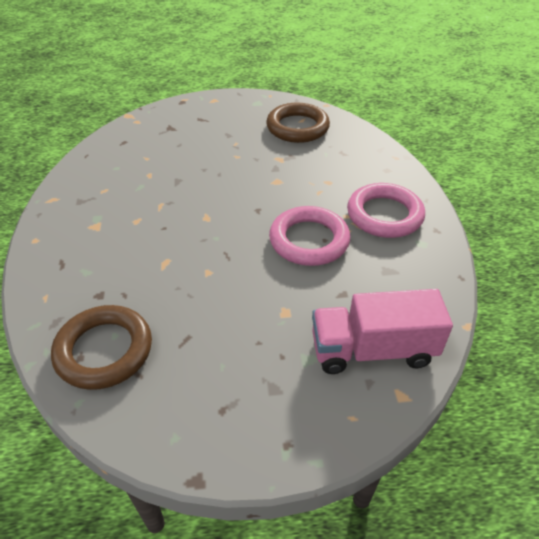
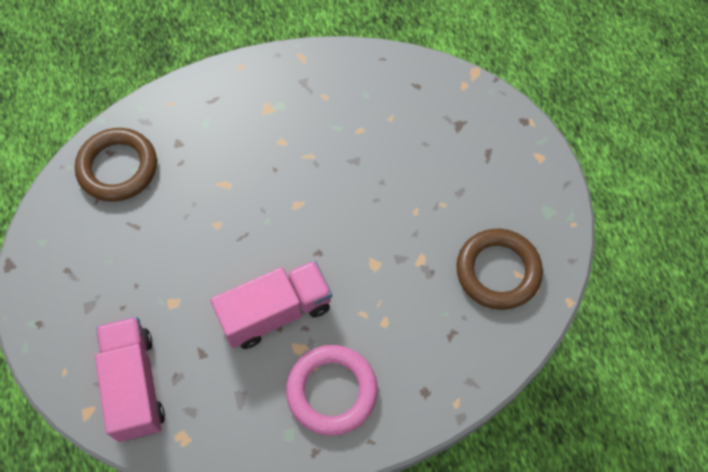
camera: 80 degrees right, 20 degrees up
pink ring [269,206,350,266] -> pink truck [210,260,332,349]

